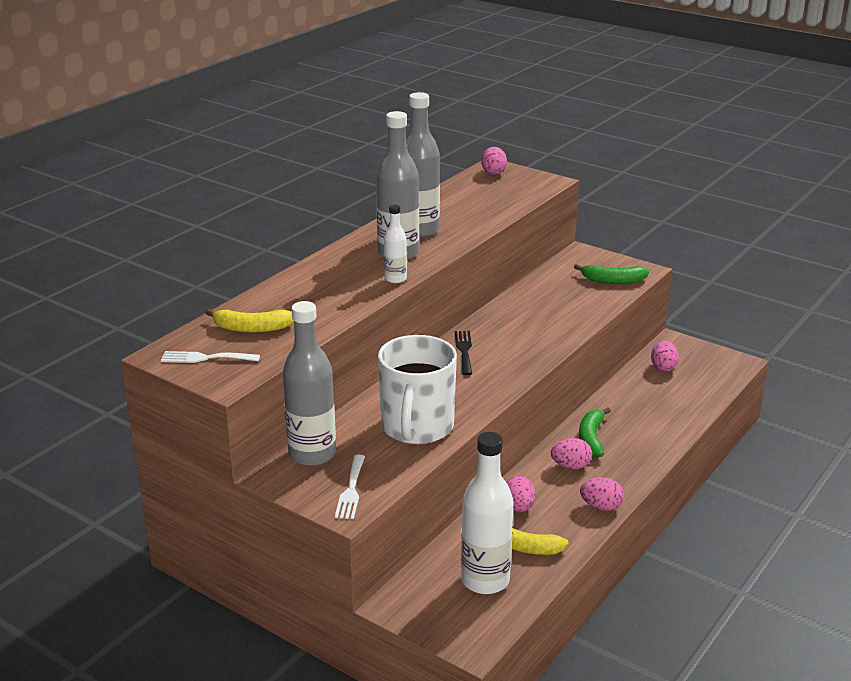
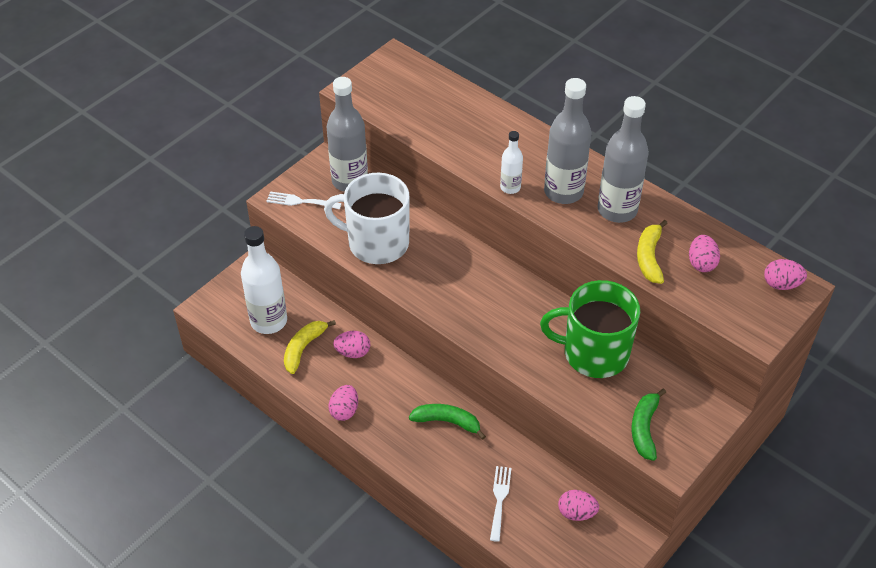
camera: 95 degrees right, 20 degrees up
white fork [161,351,260,363] -> white fork moved to [490,466,511,542]
yellow banana [205,309,294,333] -> yellow banana moved to [637,220,668,284]
black fork [455,331,472,375] -> none
pink egg [551,438,592,469] -> pink egg moved to [689,235,720,272]
none -> green mug [540,280,640,378]

